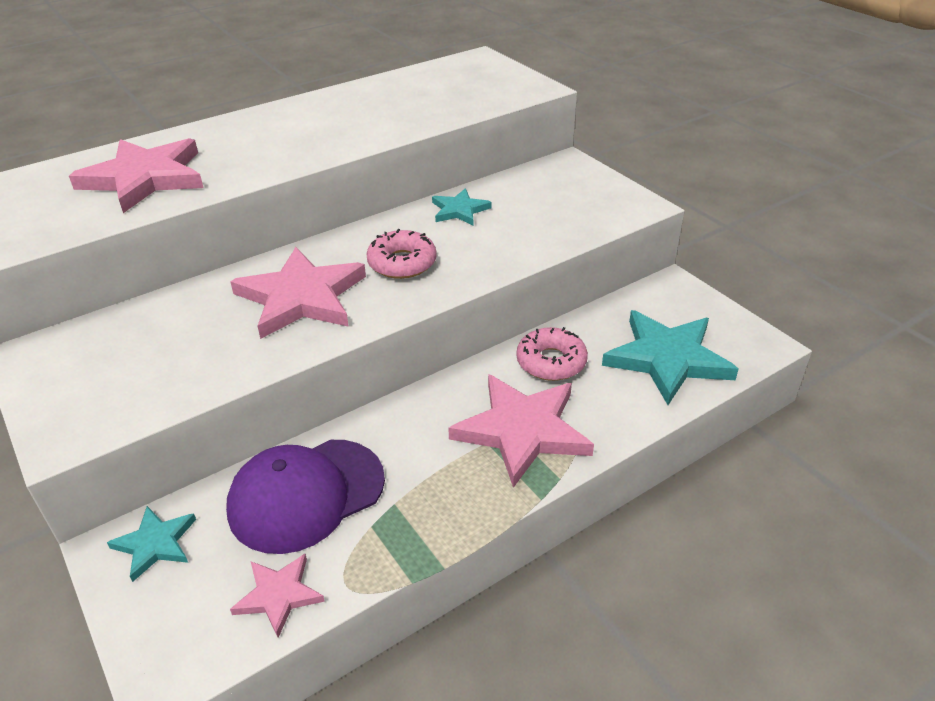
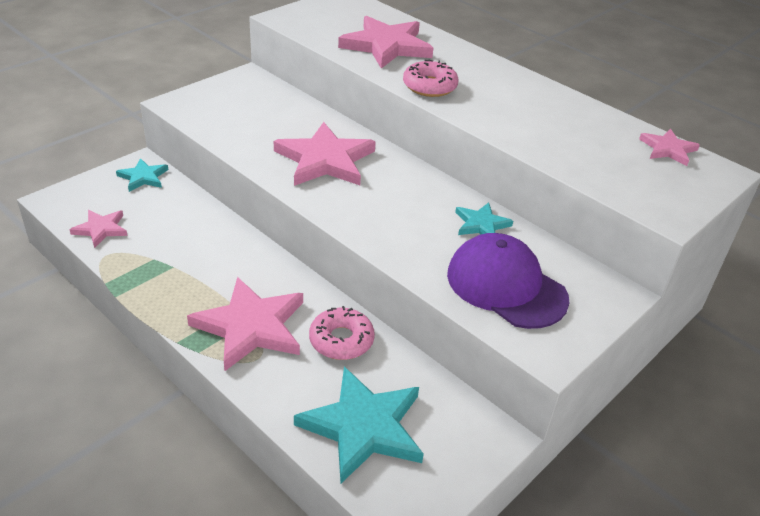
camera: 75 degrees right, 0 degrees up
purple cap [226,440,385,554] -> purple cap moved to [447,233,569,329]
pink donut [366,229,437,279] -> pink donut moved to [403,60,458,97]
none -> pink star [639,129,700,166]

